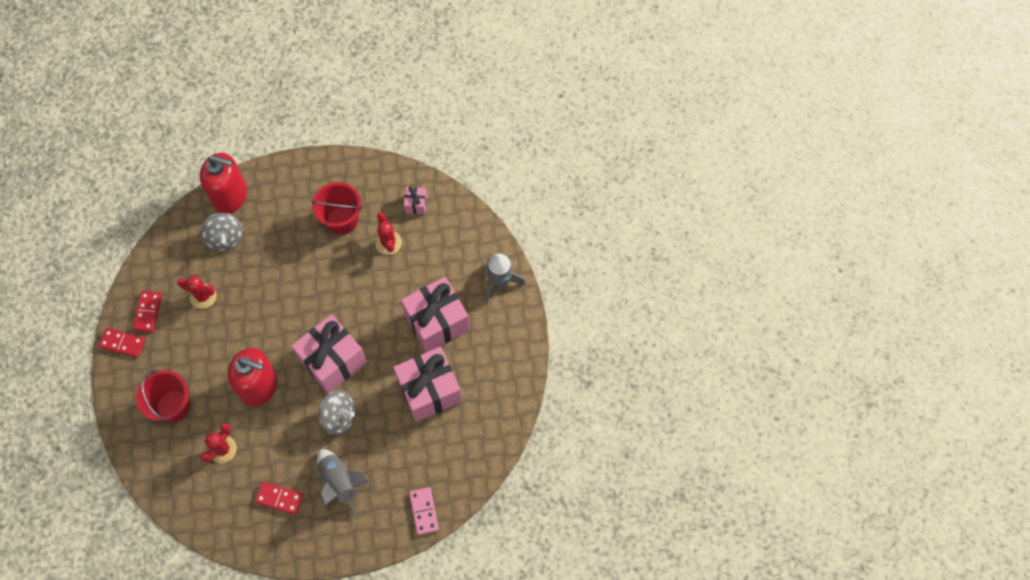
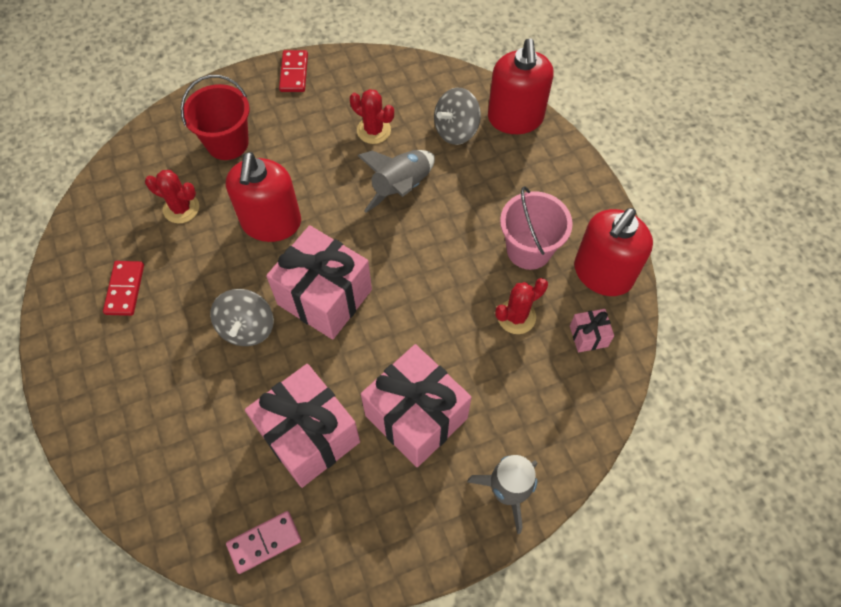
camera: 75 degrees right, 5 degrees down
red domino [132,291,162,333] -> none
red cactus [177,276,217,309] -> red cactus turned 60 degrees counterclockwise [350,89,394,144]
red bucket [311,182,362,235] -> pink bucket [500,186,573,270]
grey rocket [317,449,370,516] -> grey rocket moved to [357,150,435,213]
pink domino [409,487,439,535] -> pink domino moved to [226,511,301,574]
none -> red soap dispenser [574,208,653,296]

